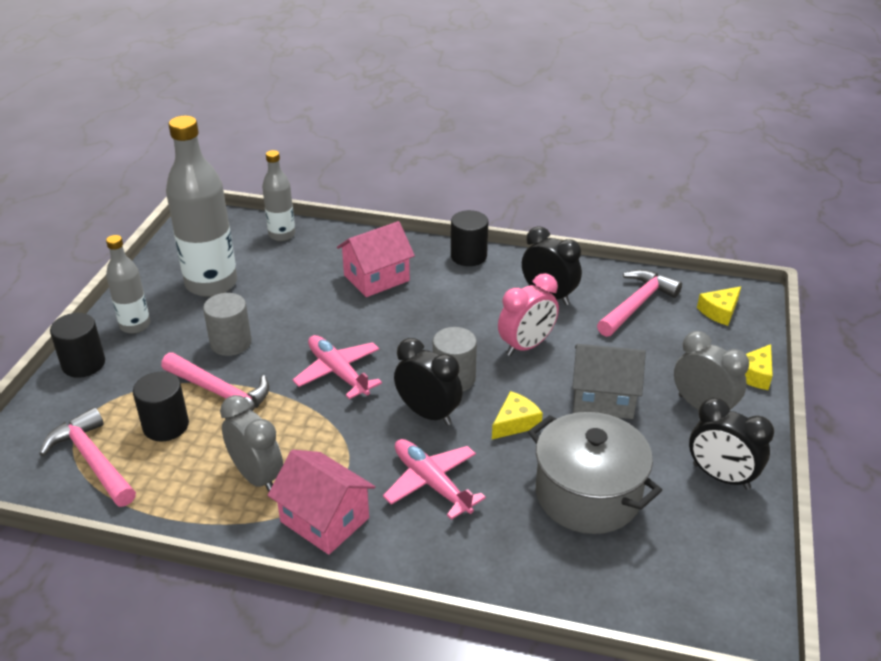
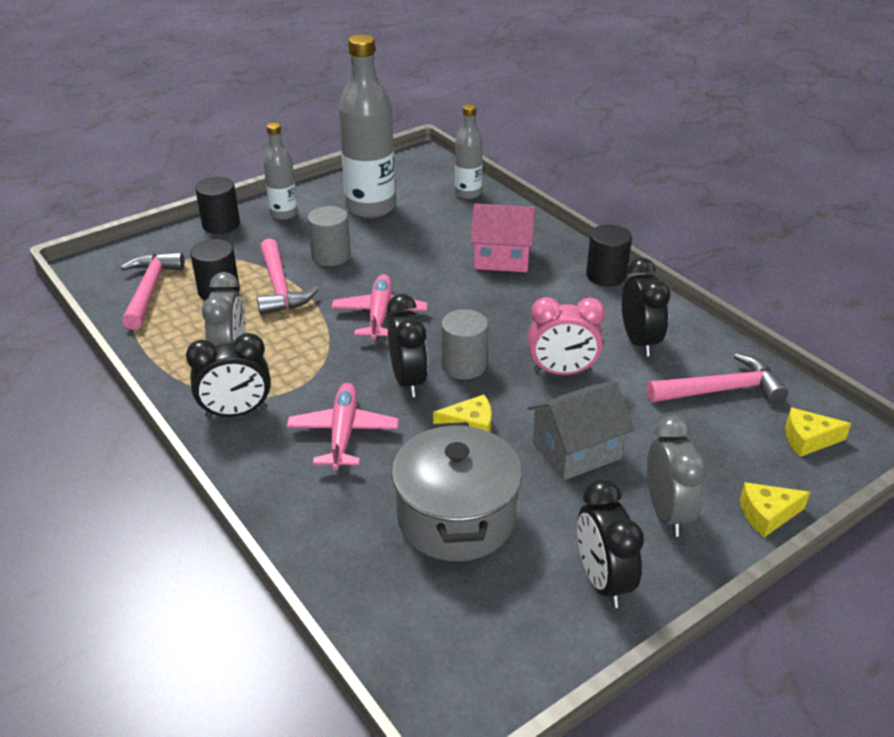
camera: 40 degrees right, 0 degrees up
pink house [268,450,375,555] -> black clock [186,333,271,418]
grey house [572,344,646,419] -> grey house turned 75 degrees counterclockwise [528,381,635,480]

